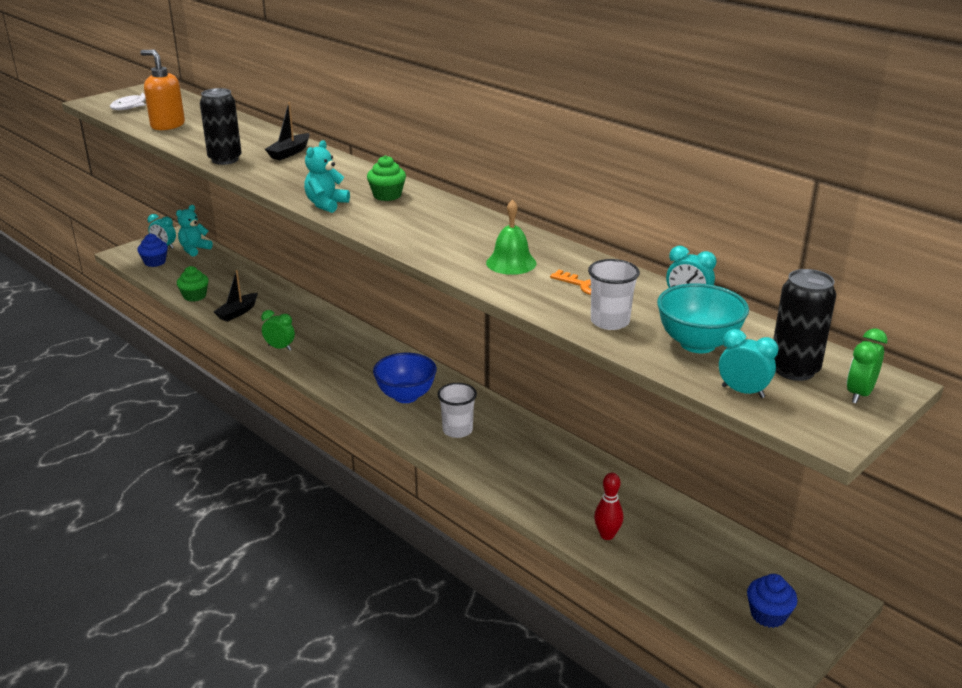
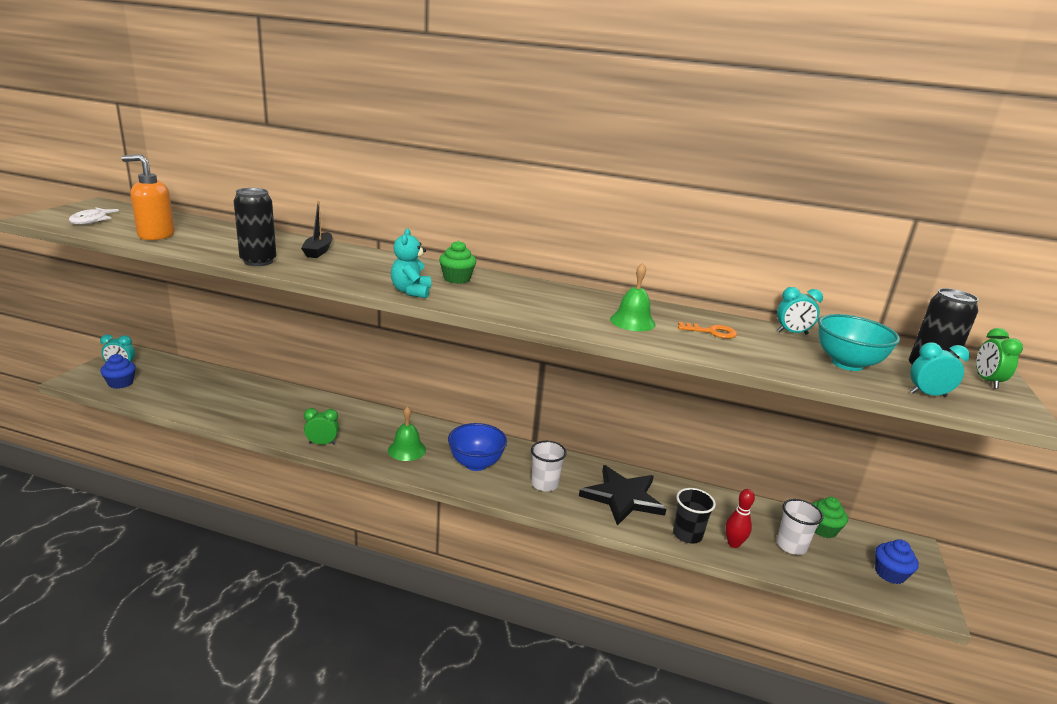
camera: 30 degrees left, 5 degrees down
turquoise teddy bear [176,205,213,257] -> none
green cupcake [177,266,209,302] -> green cupcake moved to [812,497,848,538]
black boat [214,270,258,322] -> none
white cup [588,259,640,330] -> white cup moved to [777,499,823,555]
none -> green bell [388,406,426,461]
none -> black star [579,465,666,526]
none -> black cup [673,488,716,544]

